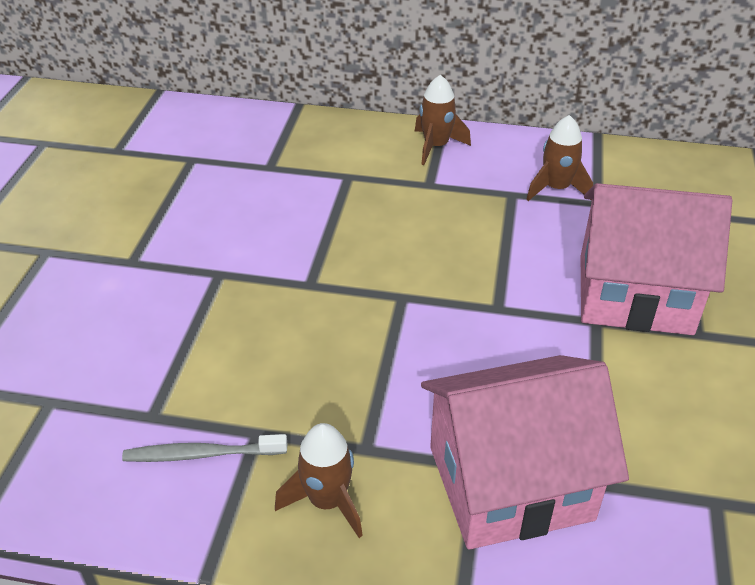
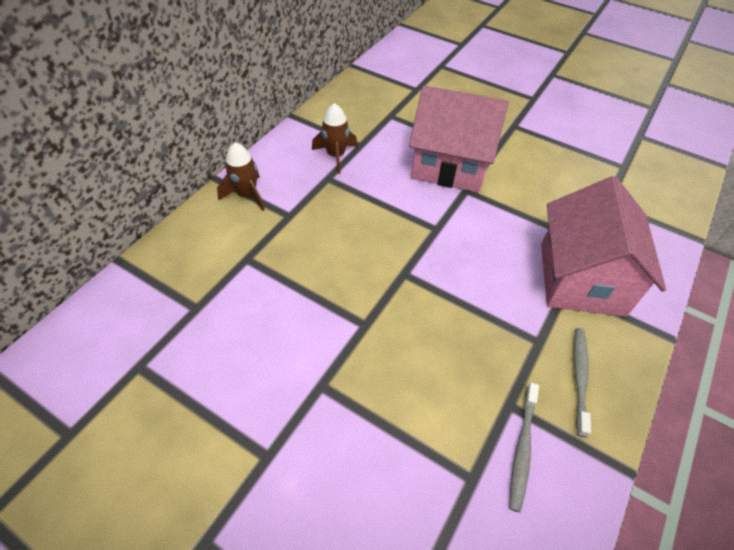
camera: 70 degrees left, 10 degrees up
brown rocket [275,423,363,538] -> grey toothbrush [574,328,591,437]
pink house [581,183,732,335] -> pink house turned 75 degrees clockwise [409,85,509,193]

